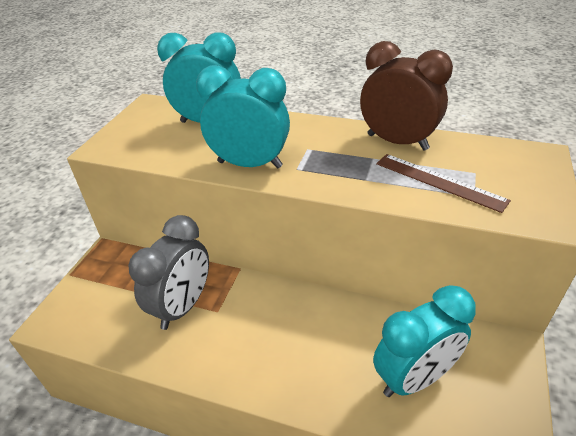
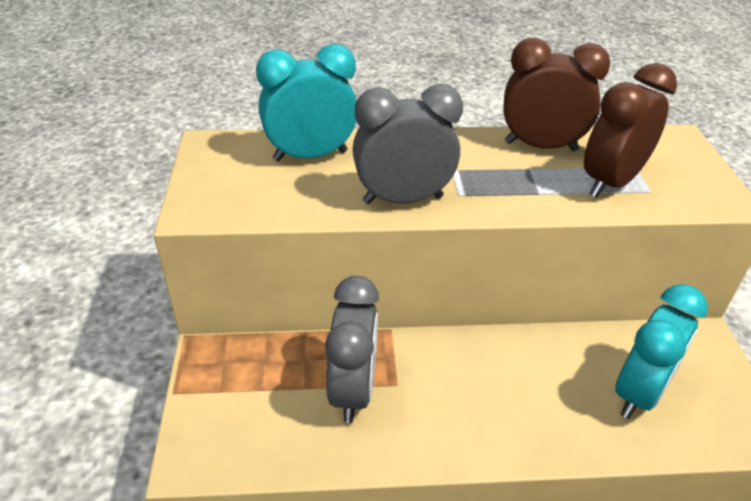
camera: 25 degrees left, 0 degrees up
turquoise clock [196,65,290,168] -> grey clock [353,84,463,204]
brown ruler [376,154,511,213] -> brown clock [584,63,677,198]

